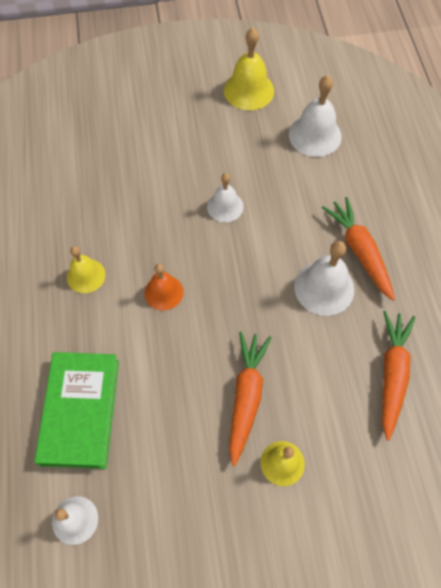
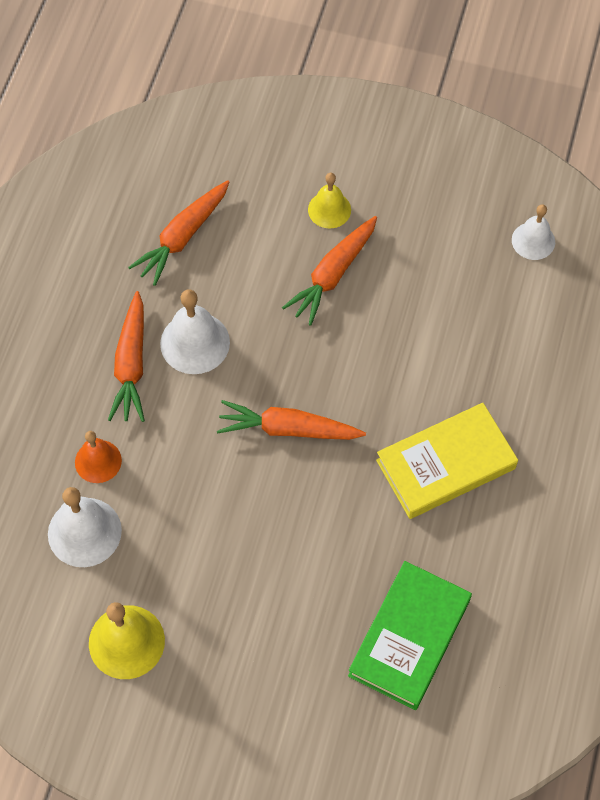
camera: 155 degrees left, 0 degrees up
green book [35,352,119,469] -> green book moved to [348,561,472,710]
yellow bell [67,246,105,293] -> yellow book [376,403,518,519]
orange bell [145,264,184,311] -> orange bell moved to [75,431,122,483]
white bell [207,173,243,222] -> none
none -> orange carrot [217,400,366,440]

